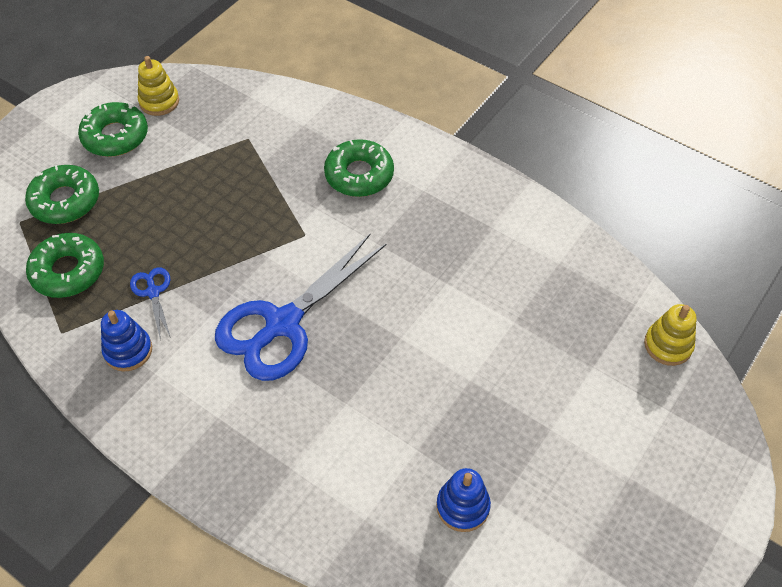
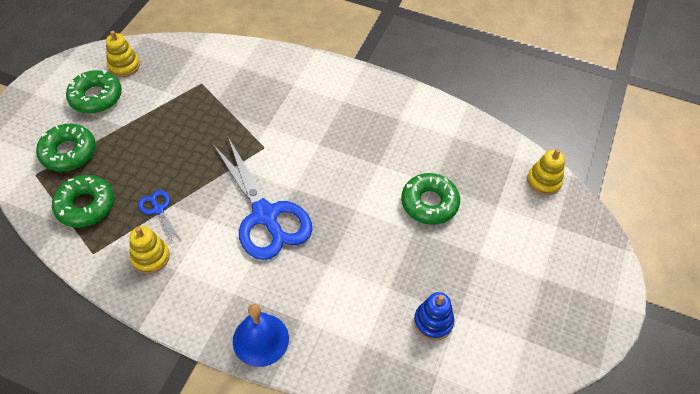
camera: 15 degrees left, 0 degrees up
blue stacking toy [101,310,152,371] -> yellow stacking toy [130,226,170,274]
blue scissors [215,234,387,381] -> blue scissors turned 60 degrees counterclockwise [213,137,312,260]
green donut [324,139,394,197] -> green donut moved to [401,173,460,225]
none -> blue bell [233,304,289,367]

